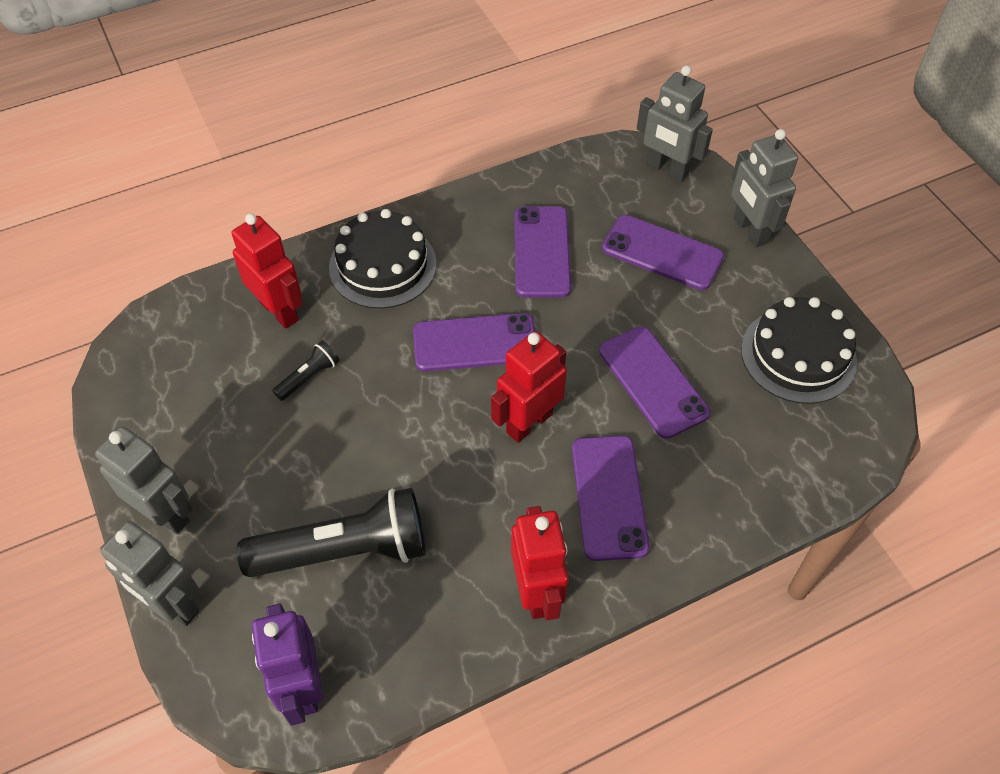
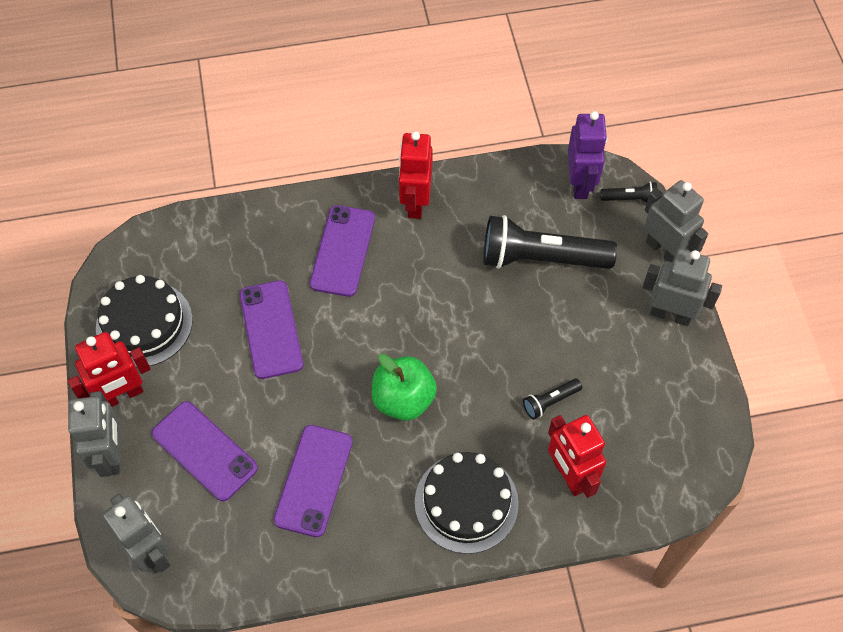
camera: 165 degrees left, 5 degrees up
grey robot [95,427,193,534] -> grey robot turned 150 degrees clockwise [642,249,722,326]
purple phone [413,313,535,371] -> green apple [372,354,437,421]
red robot [491,331,567,443] -> red robot moved to [68,332,151,407]
none -> black flashlight [601,182,657,202]

